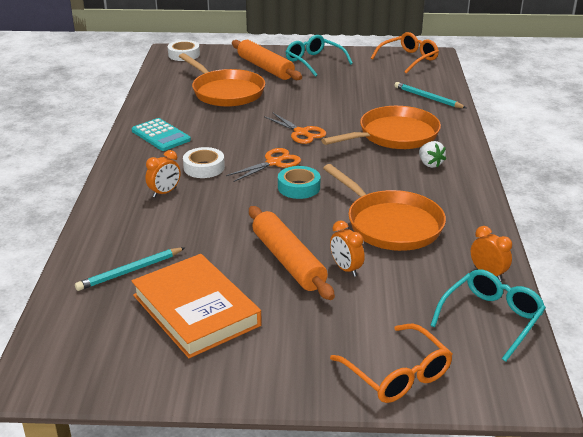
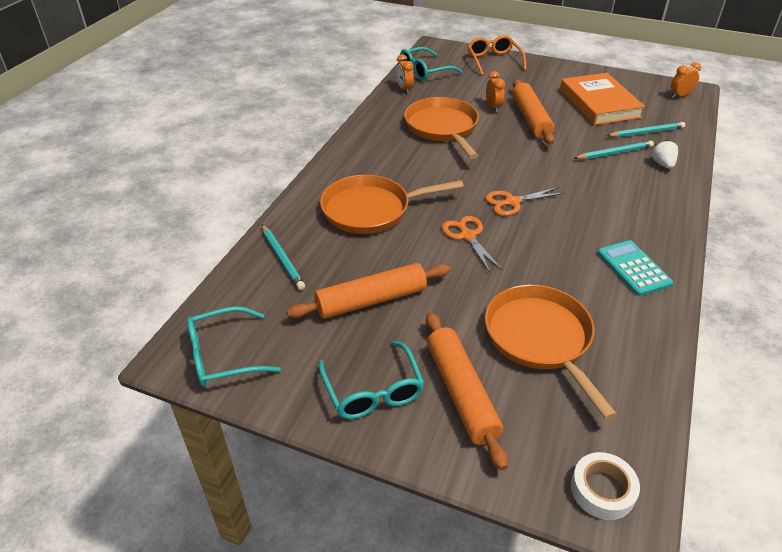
camera: 160 degrees left, 10 degrees up
orange clock [145,150,181,198] -> orange clock moved to [671,62,701,98]
white tape [183,147,225,178] -> none
turquoise tape [278,166,321,199] -> none
orange glasses [371,32,439,74] -> turquoise glasses [187,306,281,387]
white strawberry [419,141,446,168] -> white strawberry moved to [651,140,678,169]
none -> orange rolling pin [286,263,451,319]
none -> turquoise pencil [573,141,654,159]

